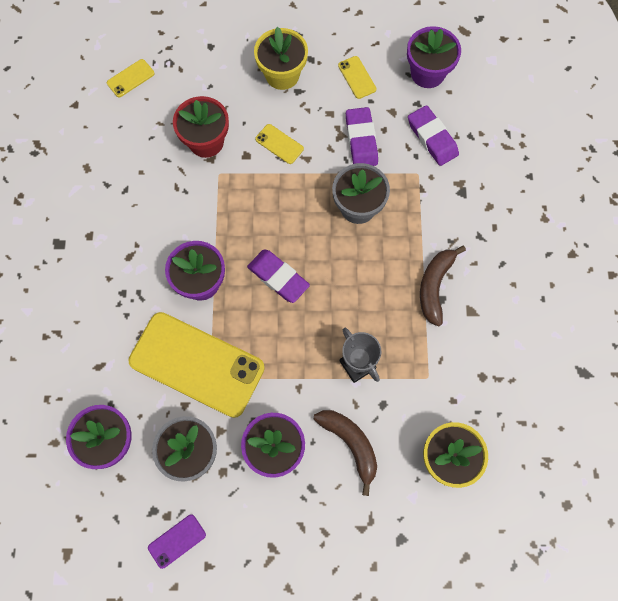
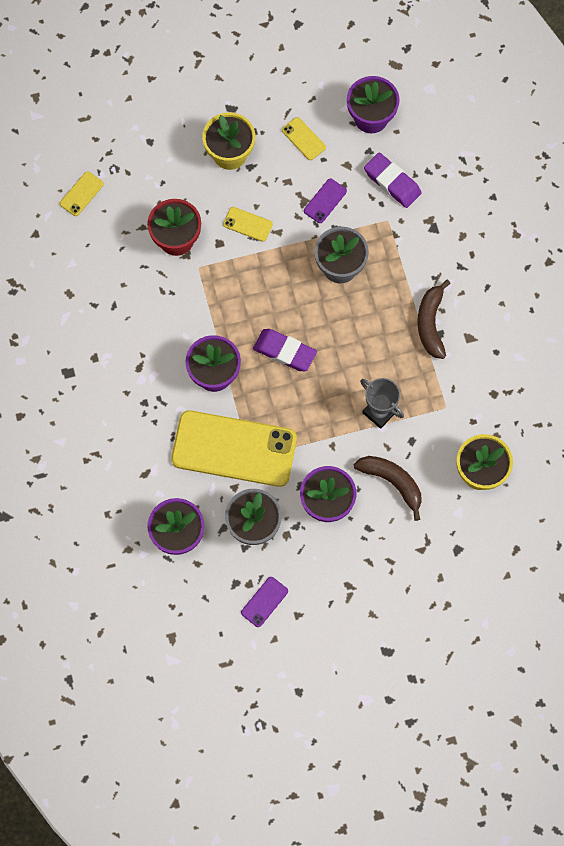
camera: 15 degrees left, 0 degrees up
purple eraser [346,107,378,166] -> purple phone [304,179,347,223]

